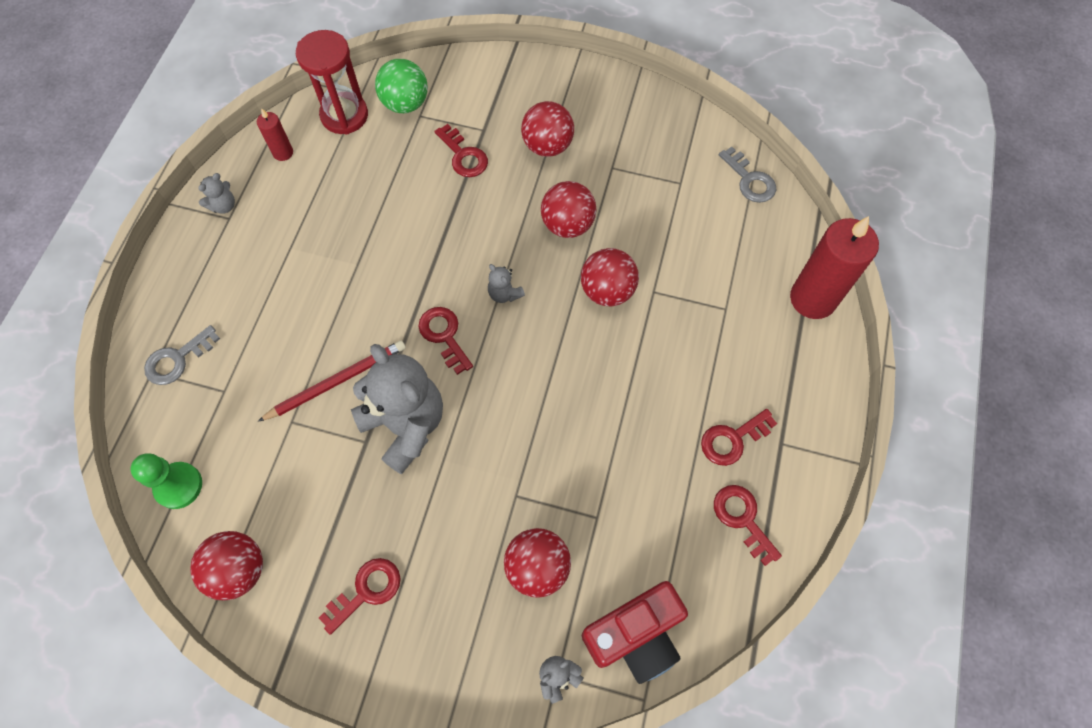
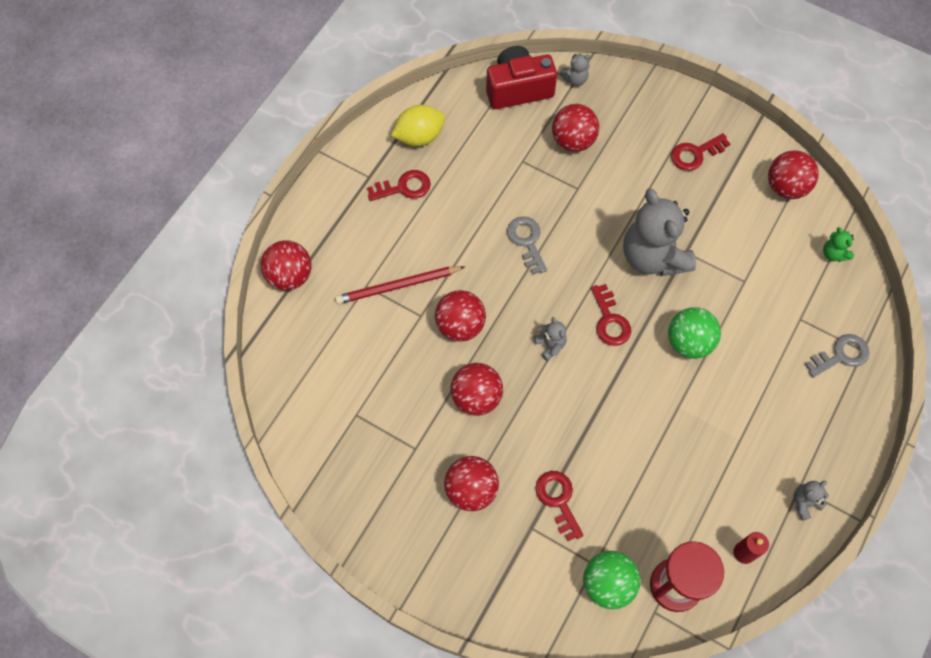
camera: 165 degrees left, 0 degrees up
green pawn [130,453,202,509] -> green teddy bear [823,227,854,262]
red pencil [258,340,406,421] -> red pencil moved to [335,266,465,304]
red key [714,485,782,566] -> yellow lemon [391,105,445,146]
grey key [719,147,776,203] -> grey key moved to [507,216,547,274]
red candle [790,216,879,319] -> red ball [261,240,312,291]
none -> green ball [668,307,721,359]

